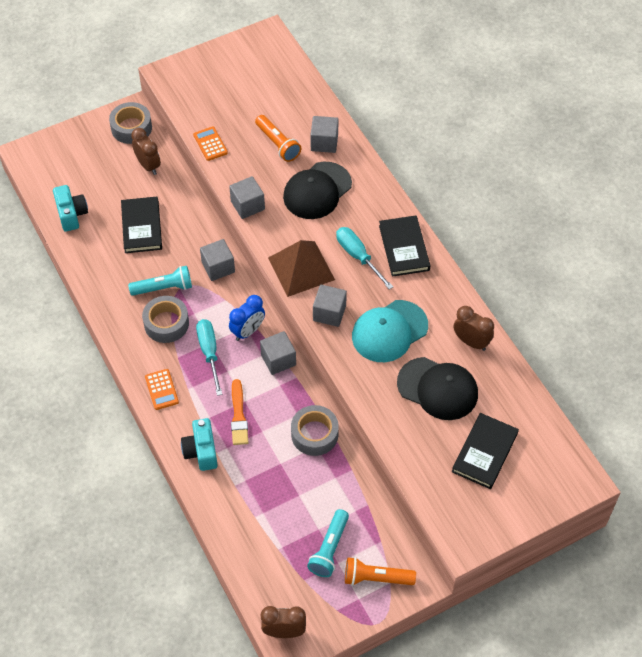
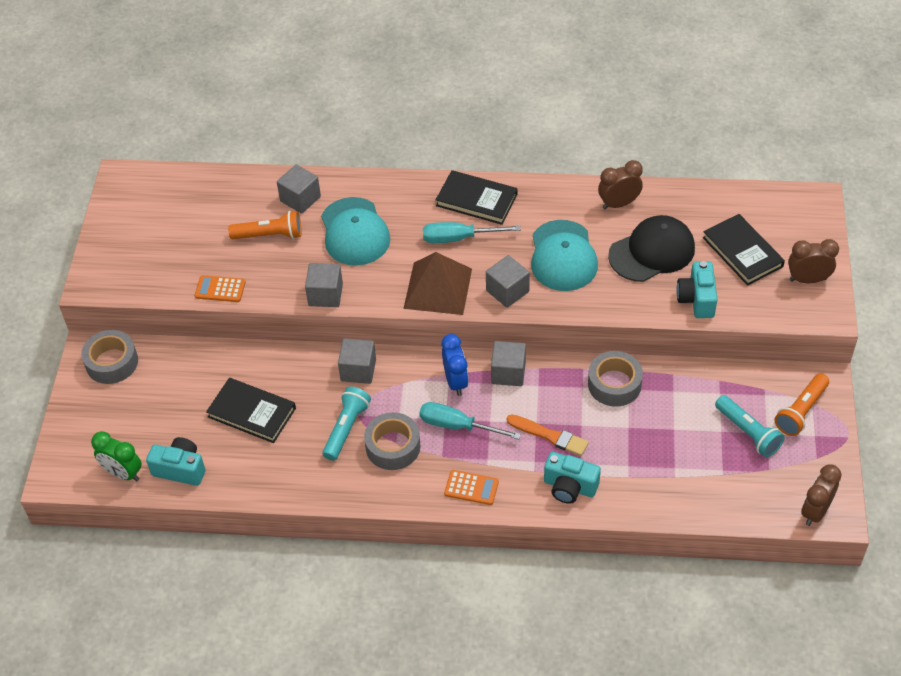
camera: 55 degrees left, 5 degrees down
brown clock [131,128,161,175] -> brown clock moved to [788,239,839,283]
black cap [283,162,352,219] -> turquoise cap [321,197,390,265]
none -> green clock [91,431,142,481]
none -> turquoise camera [676,261,718,318]

